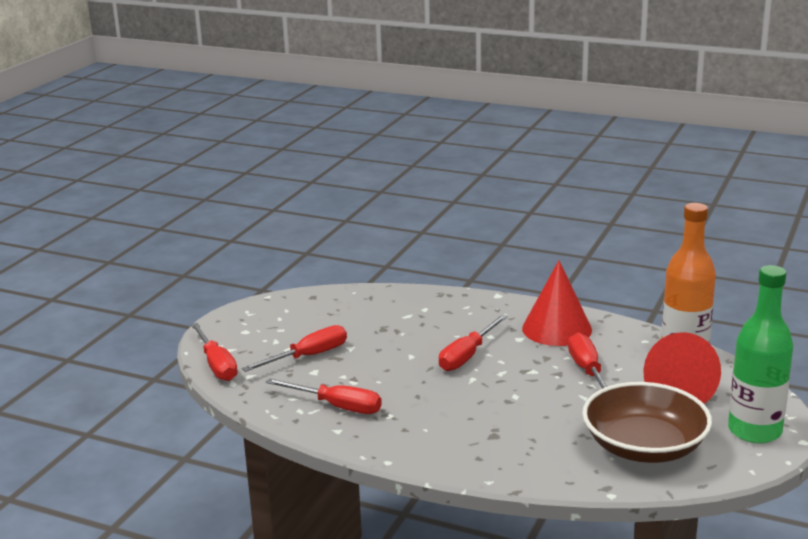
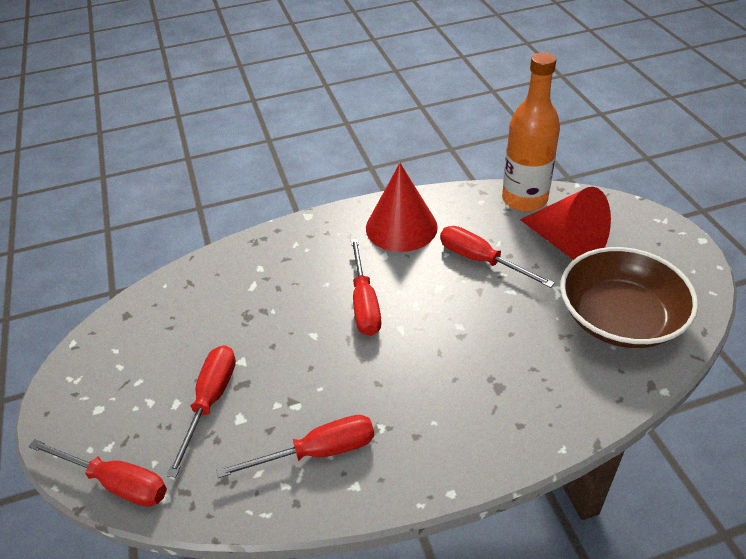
camera: 40 degrees left, 20 degrees up
green bottle [728,265,793,443] -> none

